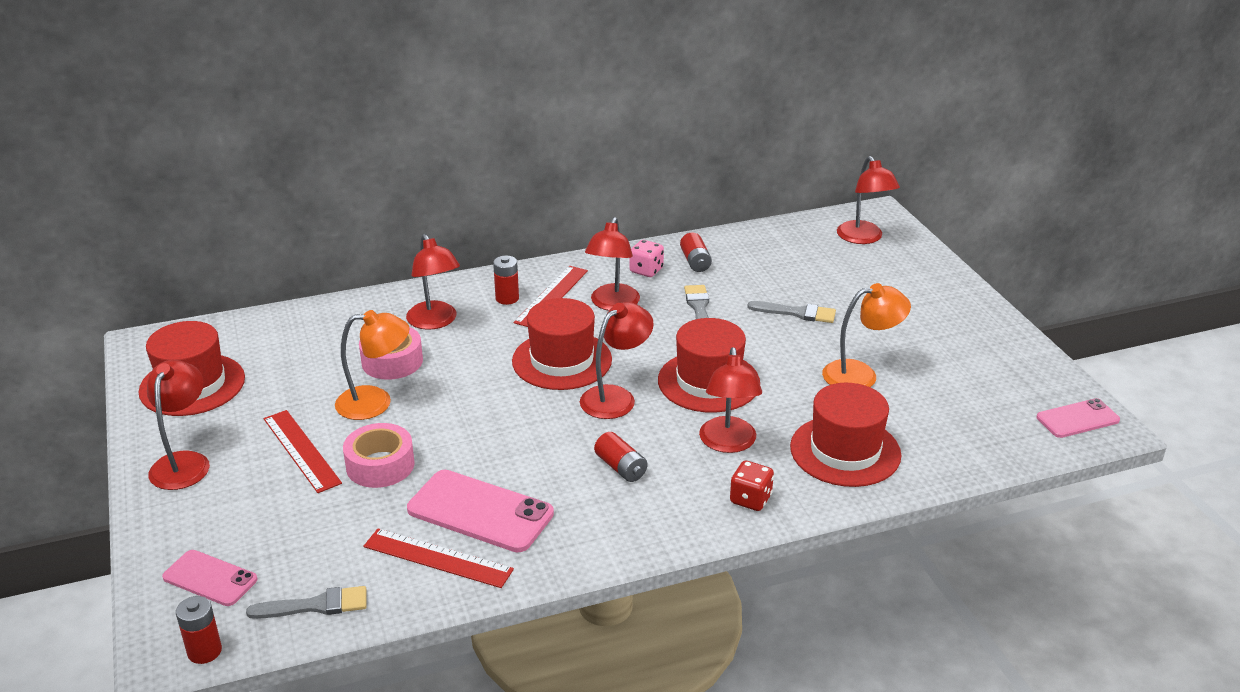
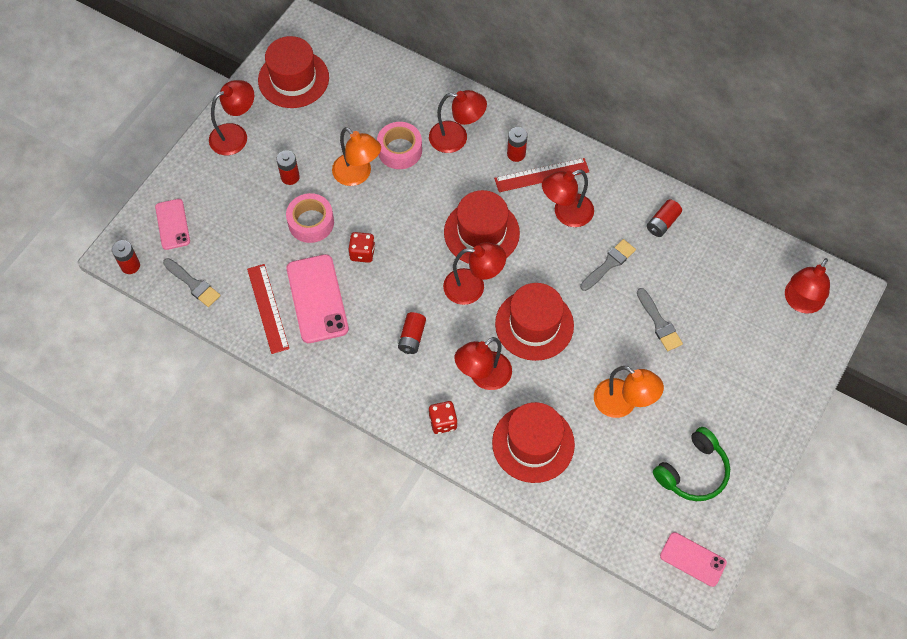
camera: 50 degrees right, 30 degrees up
red ruler [264,410,342,493] -> red battery [276,150,300,185]
red lamp [406,234,460,330] -> red lamp turned 105 degrees counterclockwise [429,90,487,153]
pink dice [629,240,664,277] -> none
none -> red dice [348,232,375,263]
none -> green headphones [653,427,730,501]

